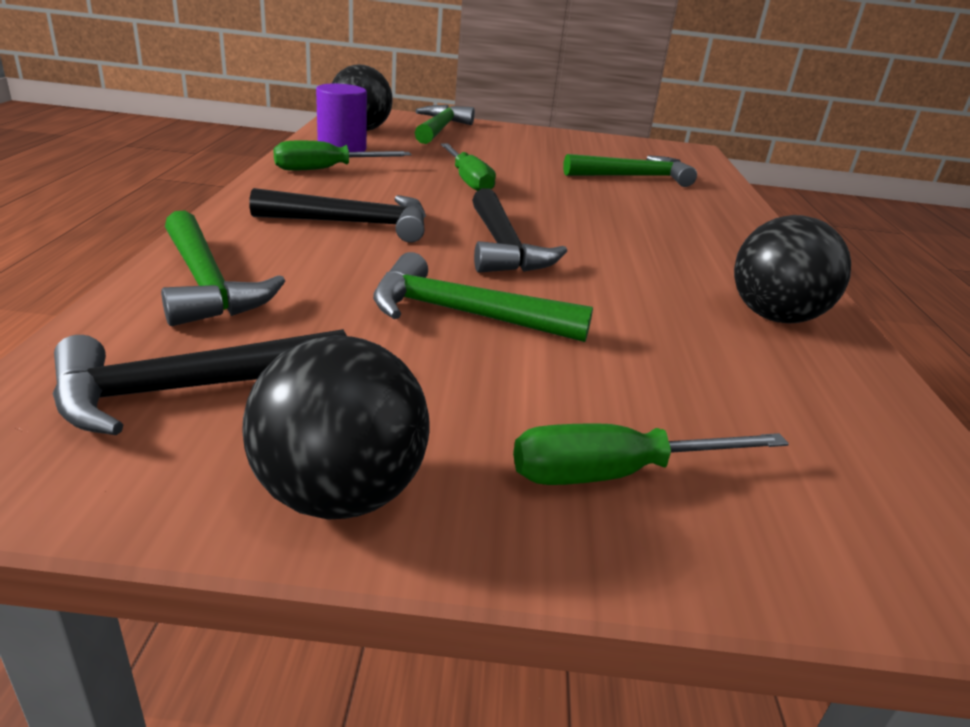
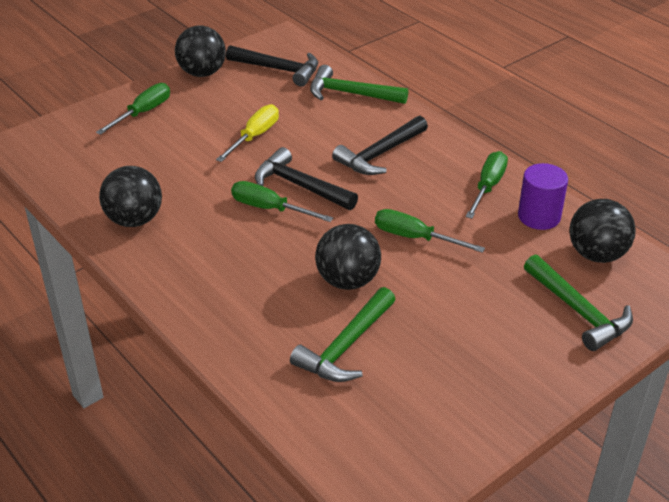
camera: 140 degrees right, 10 degrees up
black hammer [52,329,347,435] -> black hammer turned 90 degrees clockwise [226,45,318,87]
green hammer [373,252,593,342] -> yellow screwdriver [216,104,279,162]
none -> green screwdriver [231,181,333,222]
none -> black ball [315,224,381,290]

